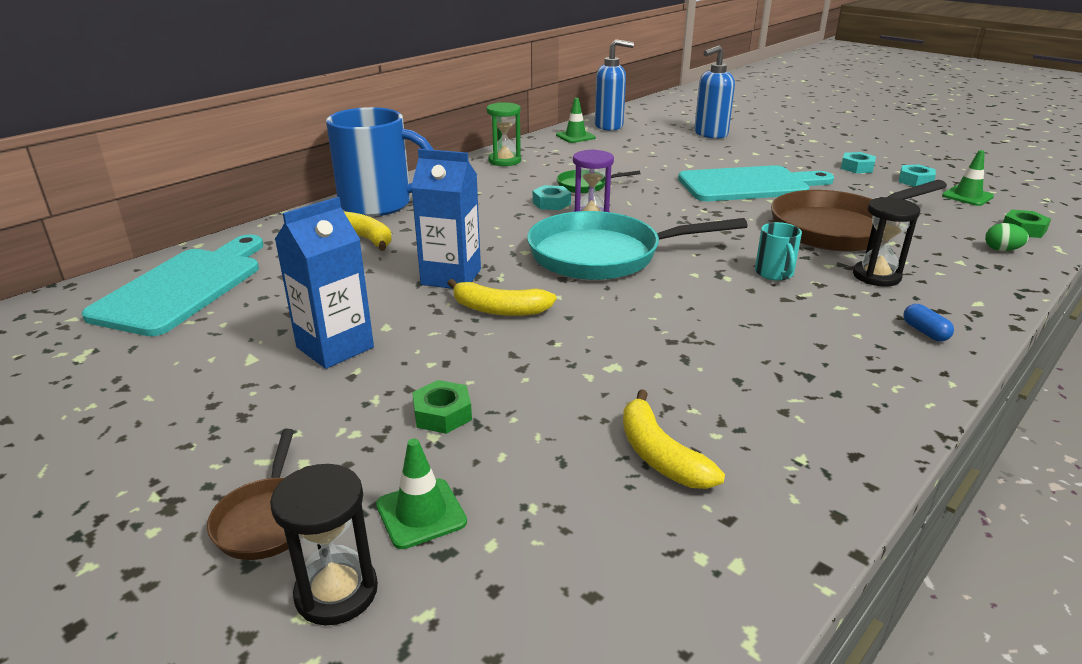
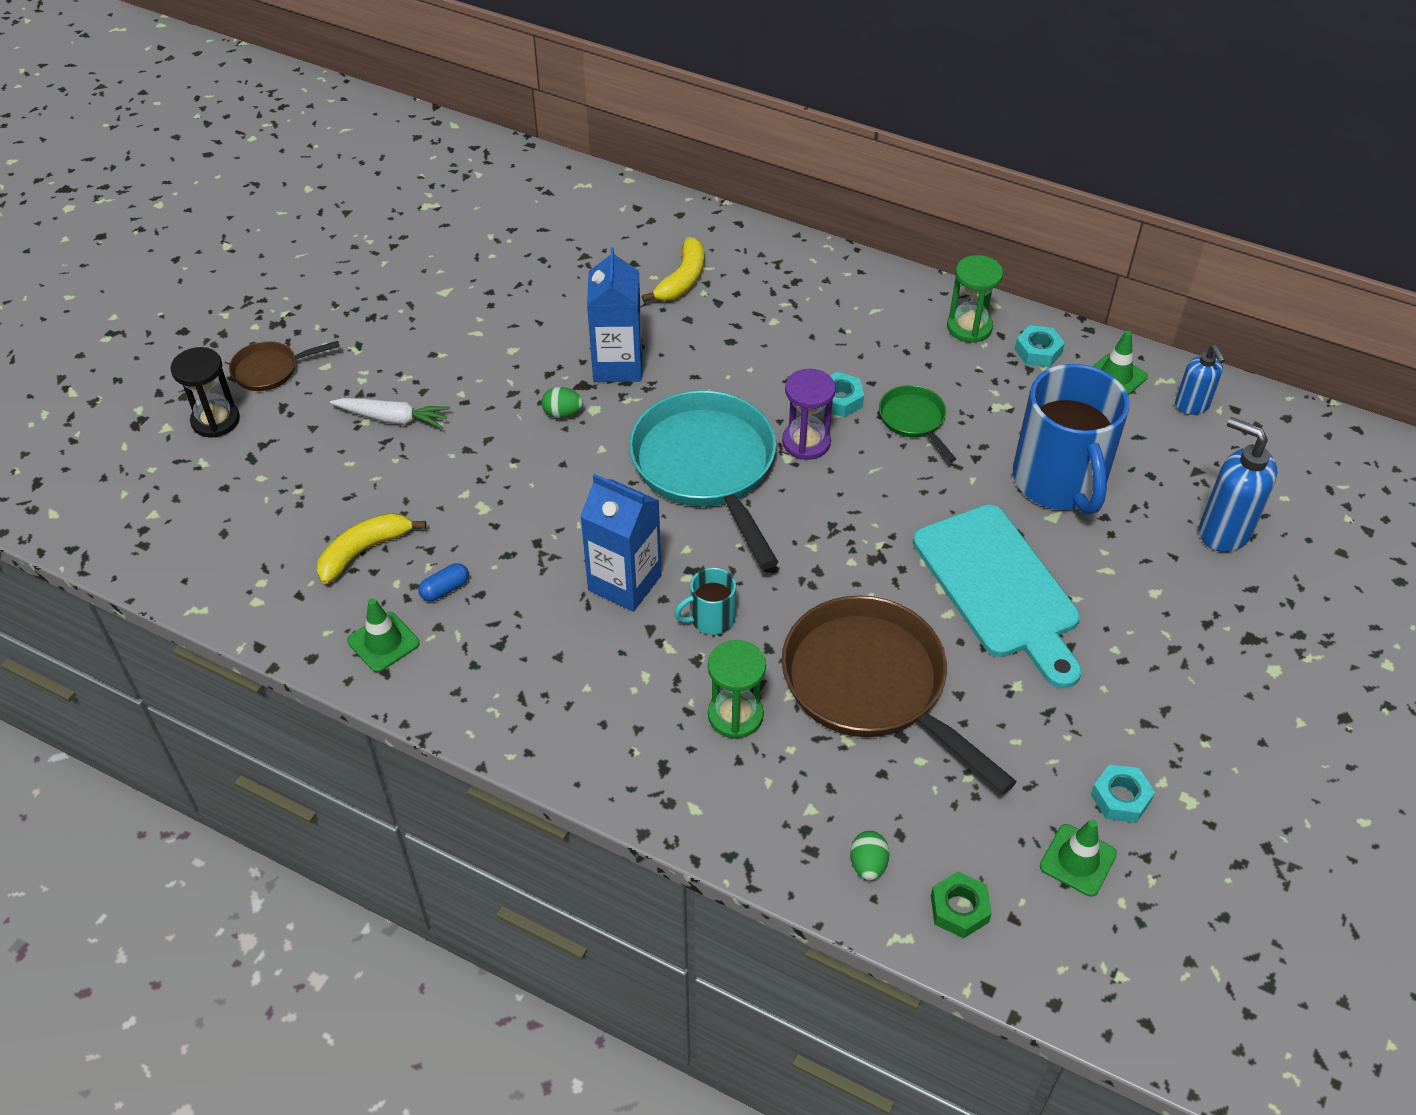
camera: 75 degrees right, 20 degrees up
turquoise cutting board [82,235,263,336] -> none
blue carton [275,197,374,369] -> blue carton moved to [580,474,662,612]
blue mug [326,107,434,217] -> blue mug moved to [1013,364,1130,515]
green traffic cone [376,439,467,549] -> green traffic cone moved to [347,598,420,672]
green nut [412,380,472,434] -> white carrot [330,398,450,429]
yellow banana [447,279,557,316] -> green egg [541,387,583,418]
blue soap dispenser [595,39,634,131] -> blue soap dispenser [1175,345,1225,415], size x0.62
turquoise nut [841,152,876,173] -> turquoise nut moved to [1015,325,1065,367]
black hourglass [853,197,920,287] -> green hourglass [708,640,766,739]
blue capsule [904,304,954,342] -> blue capsule moved to [418,563,469,601]

